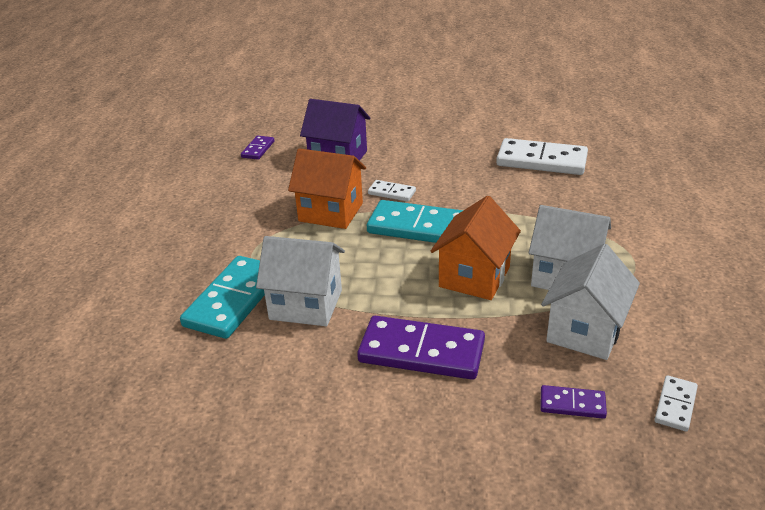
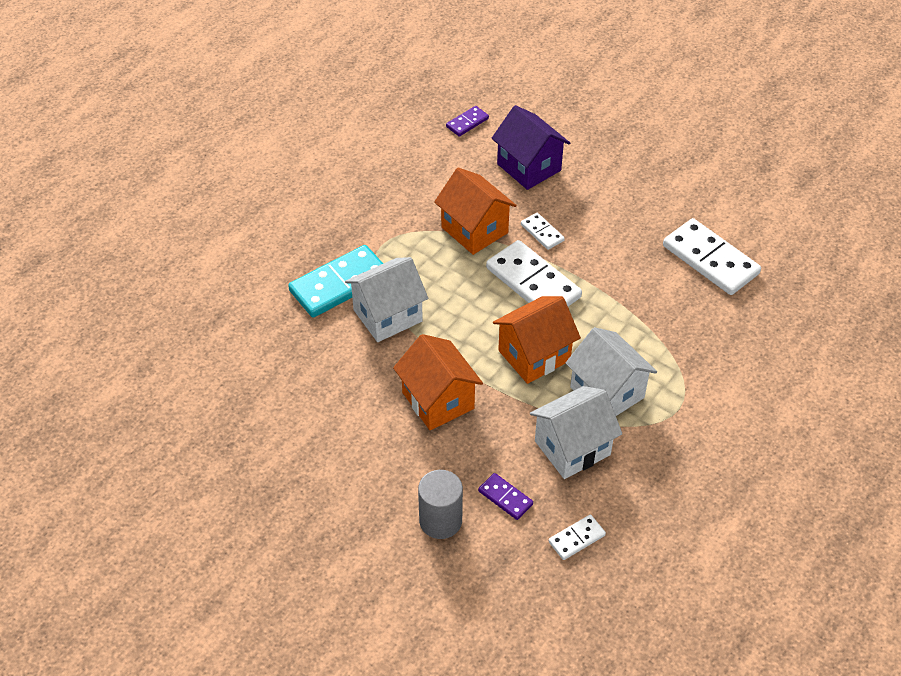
camera: 30 degrees right, 15 degrees up
white house [256,236,345,326] -> white house turned 75 degrees counterclockwise [345,257,428,342]
purple domino [357,316,485,380] -> orange house [393,334,483,430]
turquoise domino [367,200,463,243] -> white domino [486,240,582,306]
none -> grey cylinder [418,470,463,539]

